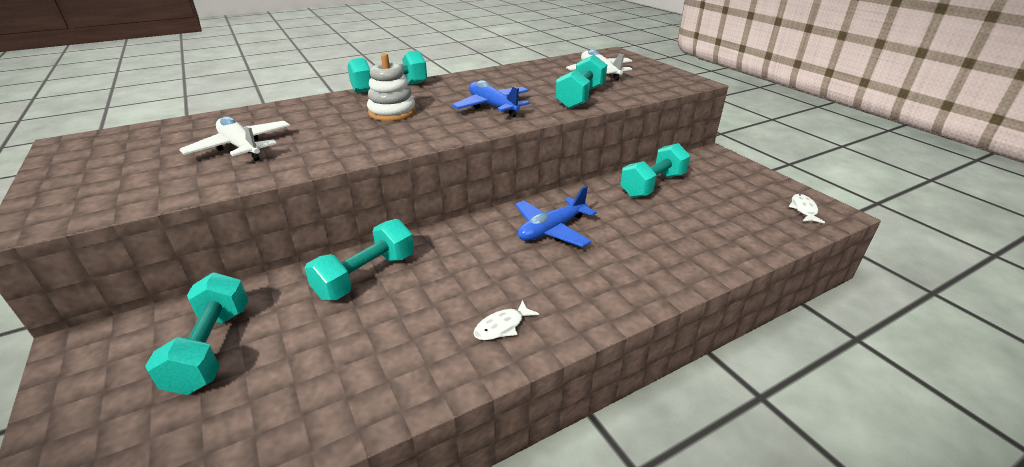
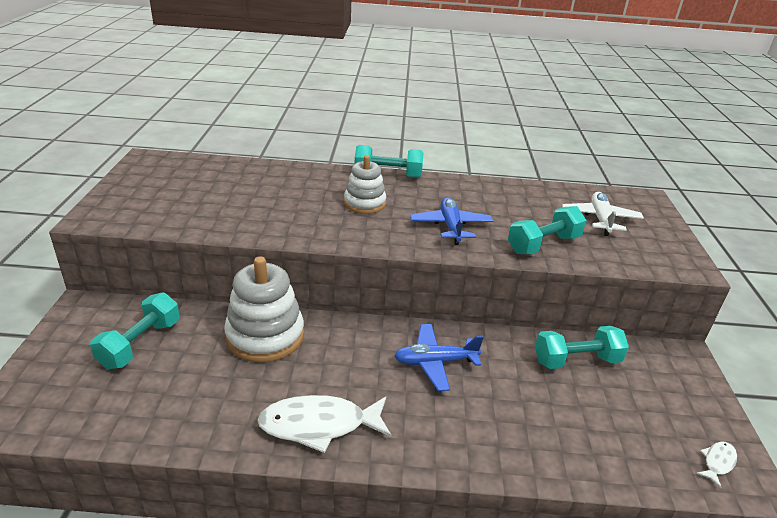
camera: 30 degrees right, 0 degrees up
white plane [179,116,290,161] -> none
turquoise dumbbell [304,219,414,300] -> white stacking toy [224,256,304,363]
white fish [473,300,539,340] -> white fish [257,395,391,453], size x2.17

